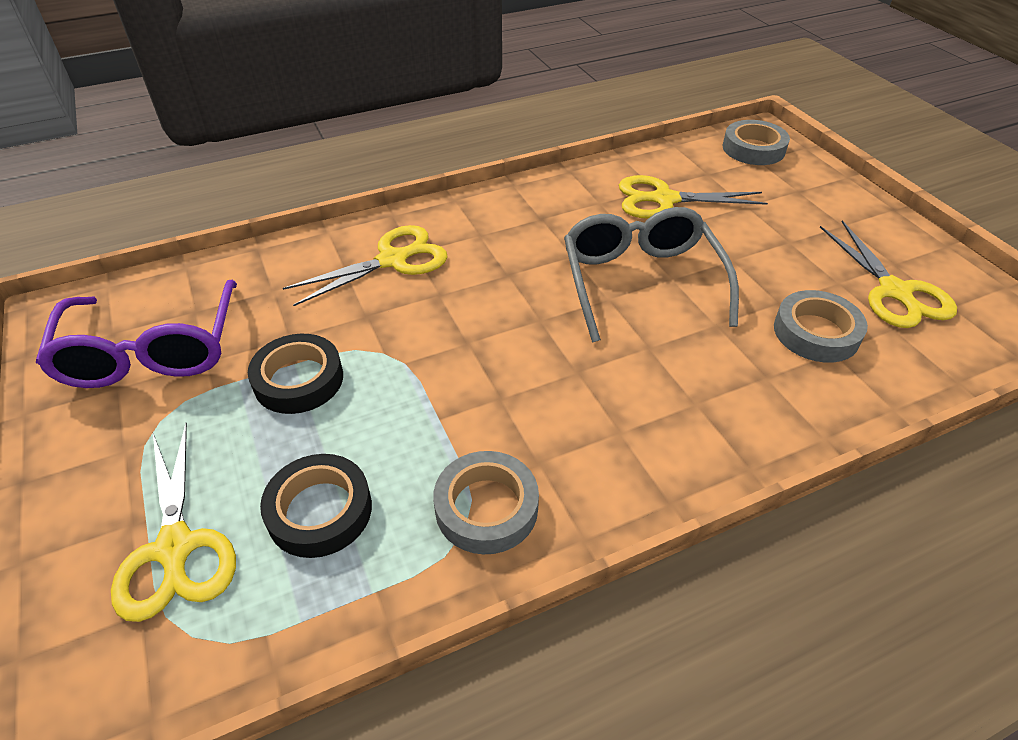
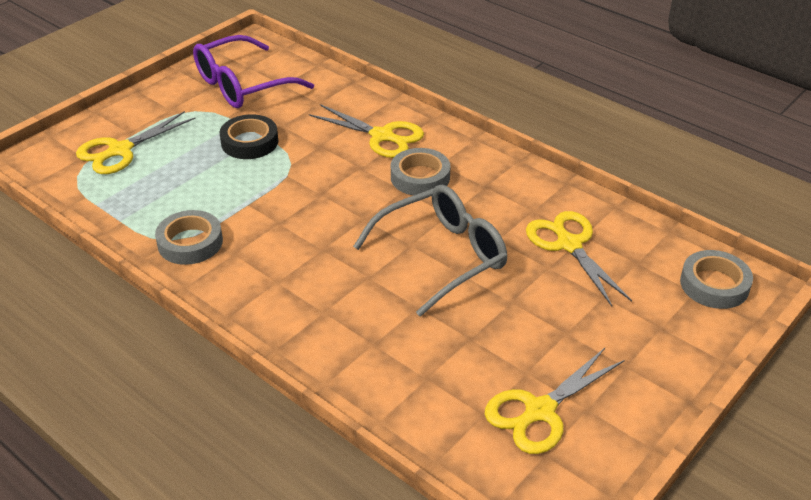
camera: 65 degrees right, 5 degrees down
black tape [260,454,372,558] -> none
grey tape [774,290,868,363] -> grey tape moved to [391,148,450,196]

